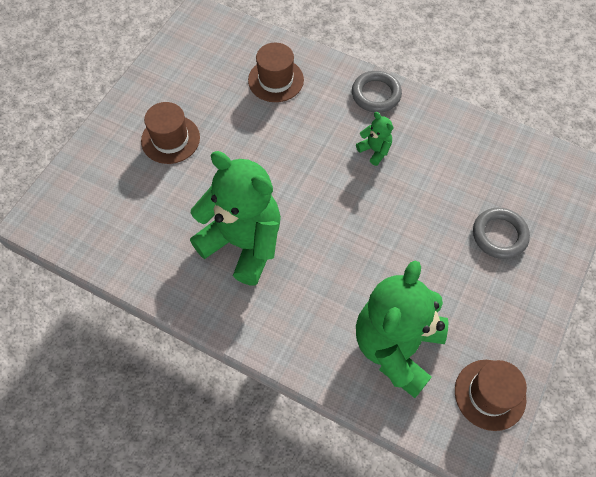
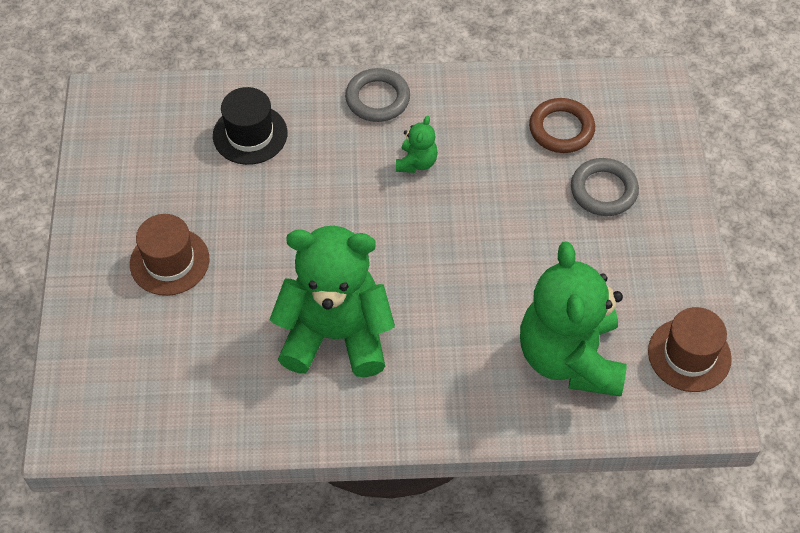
camera: 30 degrees left, 5 degrees down
brown hat [248,43,304,102] -> black hat [213,87,288,165]
green teddy bear [356,112,393,166] -> green teddy bear turned 90 degrees clockwise [396,116,438,173]
none -> brown ring [529,98,595,153]

